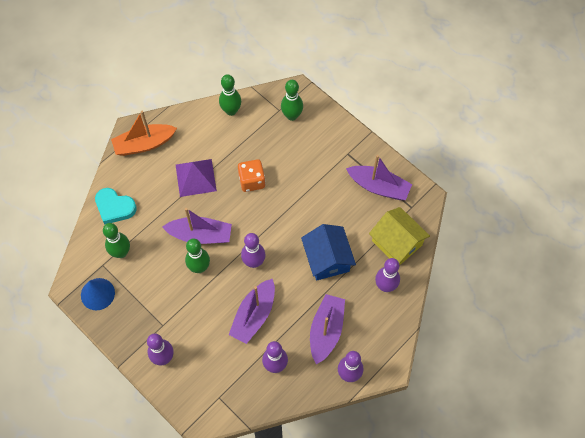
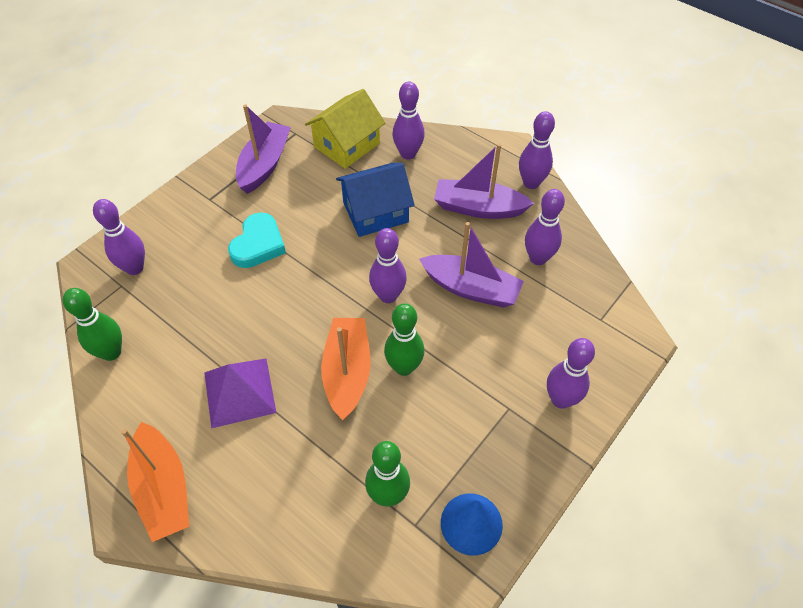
camera: 95 degrees left, 10 degrees down
turquoise heart [95,188,137,225] -> turquoise heart moved to [228,212,286,268]
purple boat [162,208,232,244] -> orange boat [321,318,370,420]
orange dice [238,159,265,192] -> none
green bowling pin [281,80,303,121] -> purple bowling pin [93,199,145,275]

